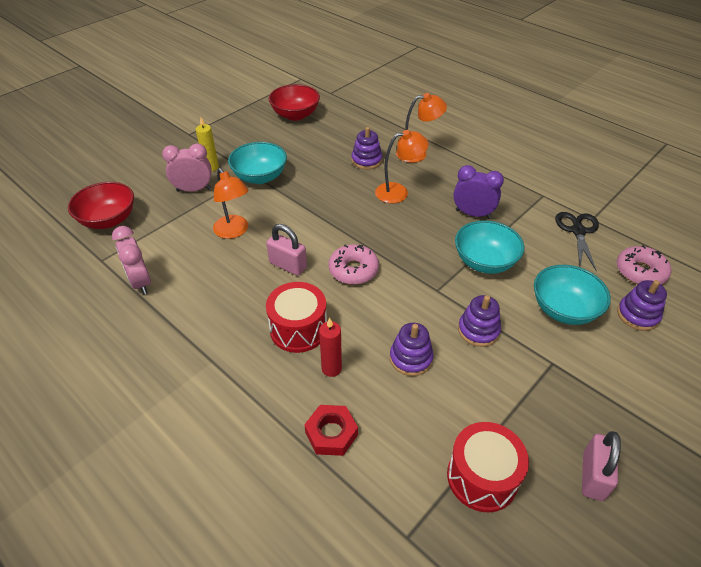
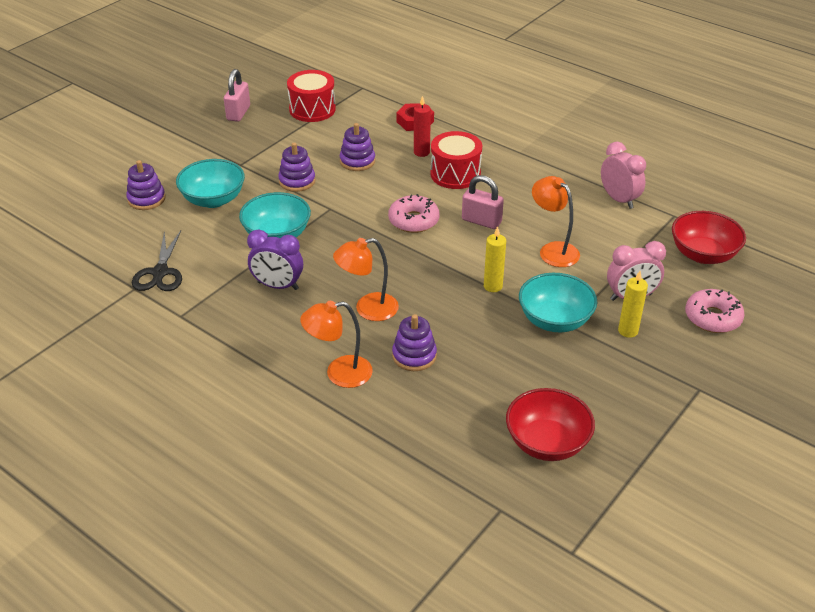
camera: 175 degrees right, 5 degrees down
pink donut [617,245,671,284] -> pink donut moved to [685,289,745,333]
none -> yellow candle [484,226,506,292]

